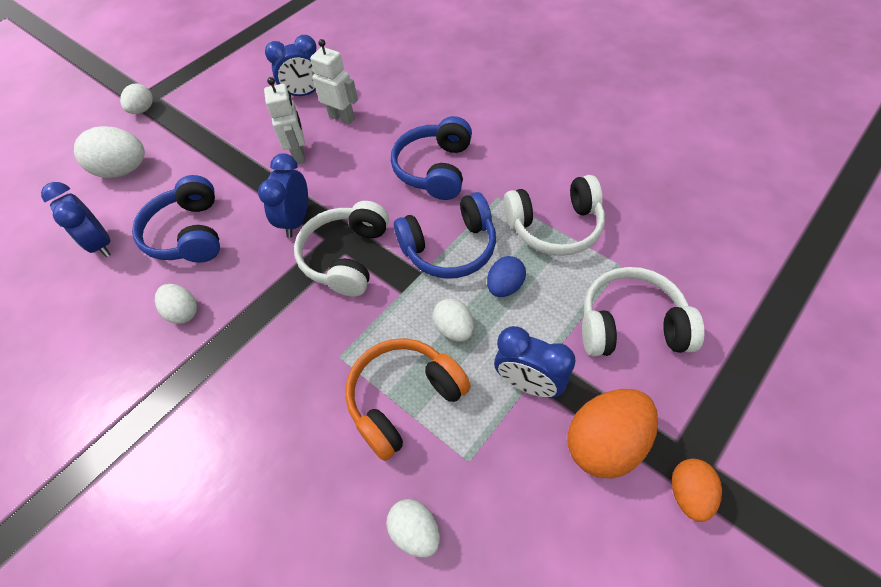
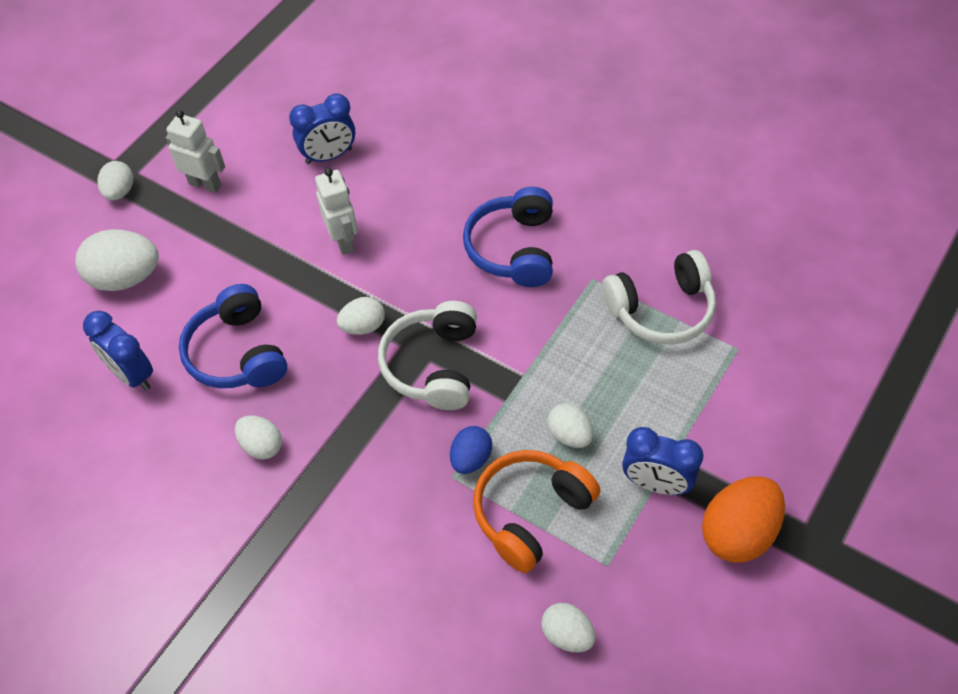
camera: 10 degrees left, 0 degrees up
blue clock [258,154,308,238] -> white egg [337,297,385,335]
white robot [310,39,358,124] -> white robot moved to [166,110,225,193]
blue headphones [394,192,496,279] -> none
blue egg [487,256,526,297] -> blue egg moved to [450,426,492,474]
white headphones [582,267,704,357] -> none
orange egg [672,459,722,522] -> none

